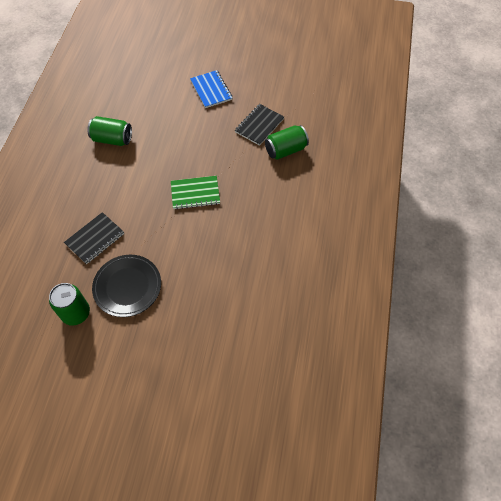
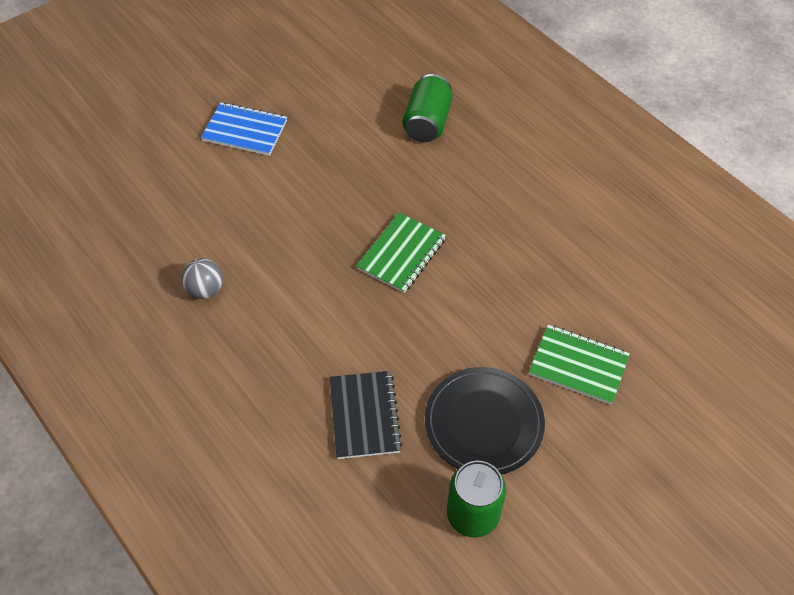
camera: 50 degrees left, 5 degrees down
green can [87,116,132,146] -> grey ball [181,258,223,299]
black notebook [235,104,284,146] -> none
none -> green notebook [529,325,630,405]

